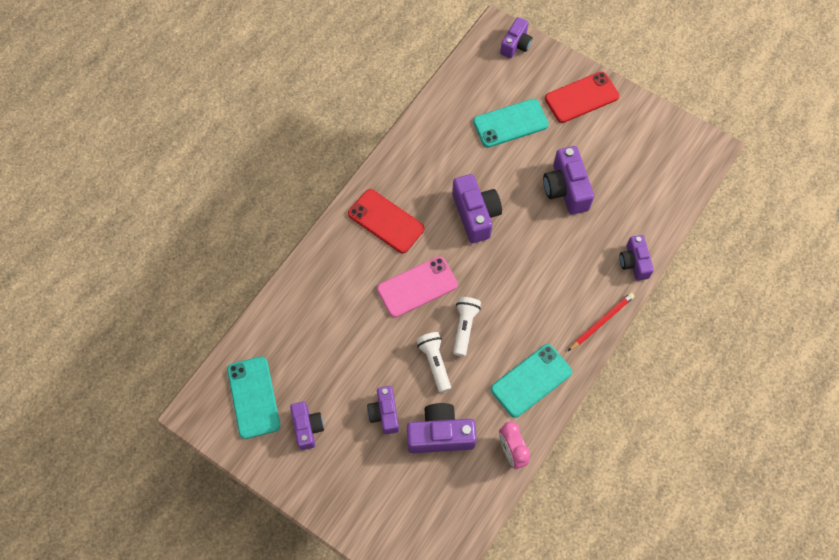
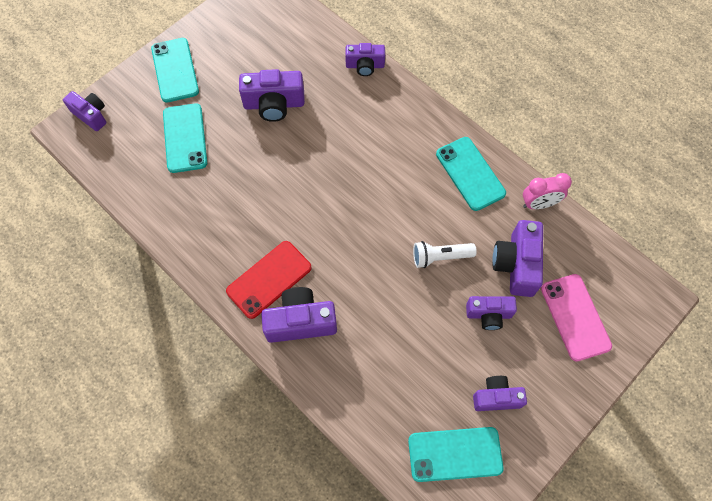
camera: 80 degrees left, 0 degrees up
pink phone [377,256,458,318] -> pink phone moved to [541,274,612,362]
purple camera [452,174,502,243] -> purple camera moved to [261,287,337,343]
white flashlight [453,297,481,357] -> none
red phone [545,72,619,123] -> turquoise phone [151,38,199,103]
red pencil [568,293,635,351] -> none

